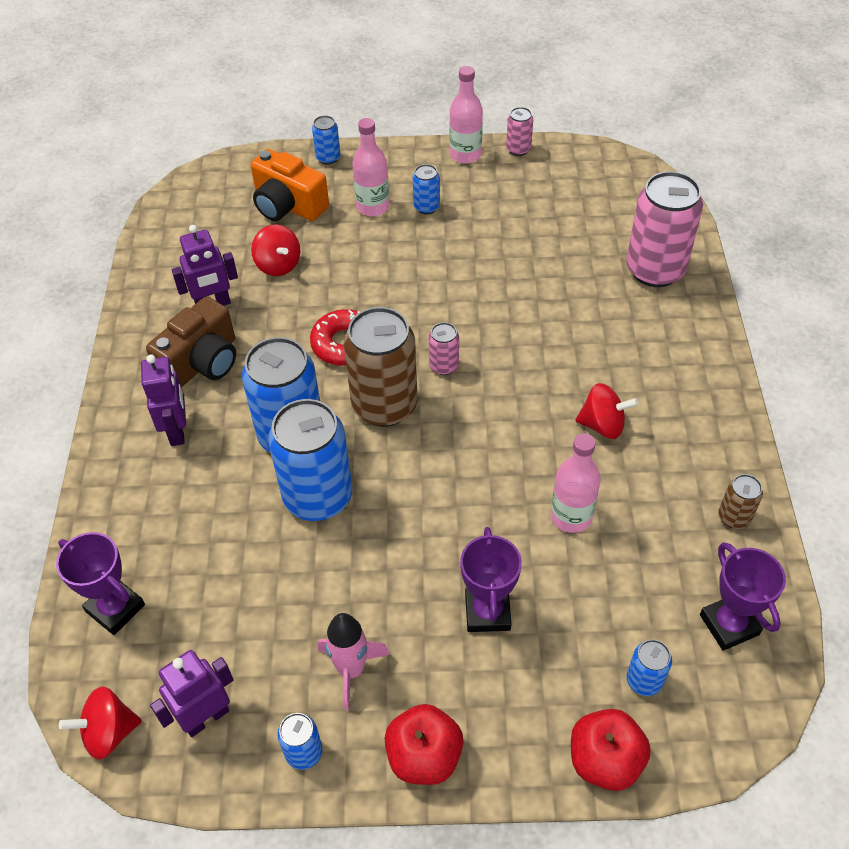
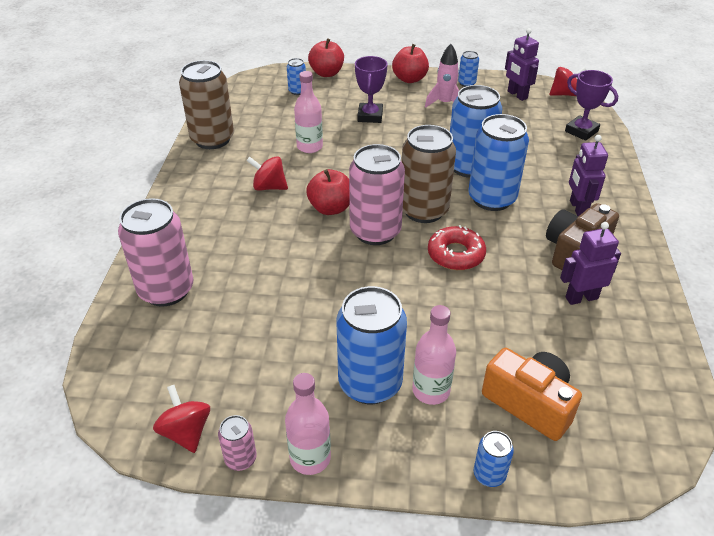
camera: 175 degrees left, 10 degrees down
purple robot [150,650,233,737] -> purple robot turned 90 degrees clockwise [505,28,539,101]
red spinning top [251,224,301,276] -> red spinning top moved to [153,385,210,453]
blue can [413,164,440,214] -> blue can [337,286,407,404], size x2.17
pink can [429,322,459,375] -> pink can [349,144,405,245], size x2.17
purple trophy [700,542,786,651] -> none
brown can [718,474,763,529] -> brown can [179,60,234,149], size x2.17
none -> red apple [307,169,350,215]

